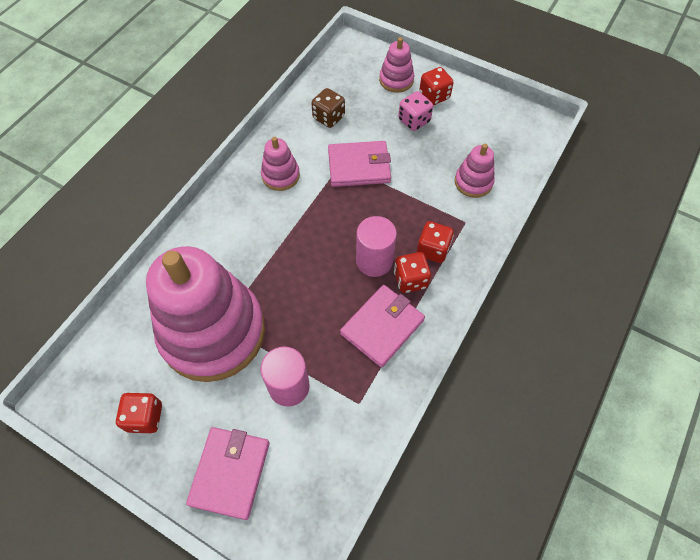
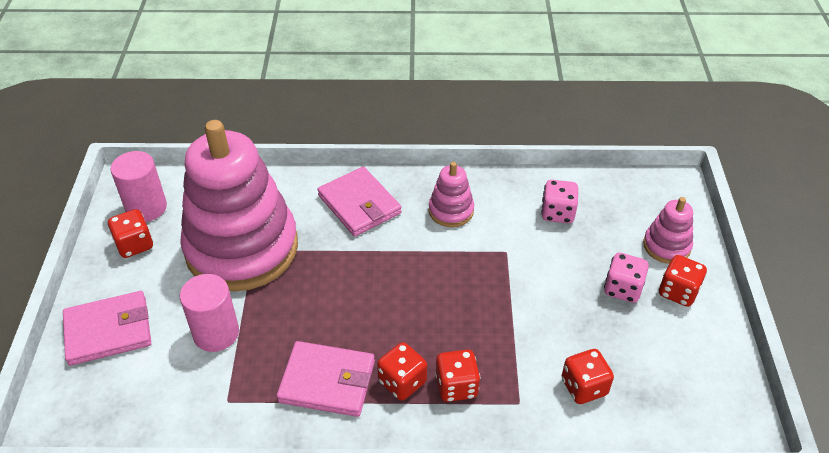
camera: 60 degrees right, 15 degrees down
brown dice [311,88,345,128] -> pink dice [541,180,578,223]
pink wallet [328,141,391,187] -> pink wallet moved to [317,167,401,236]
pink cylinder [356,216,397,277] -> pink cylinder moved to [111,151,167,222]
pink stacking toy [455,144,495,198] -> red dice [562,349,614,404]

